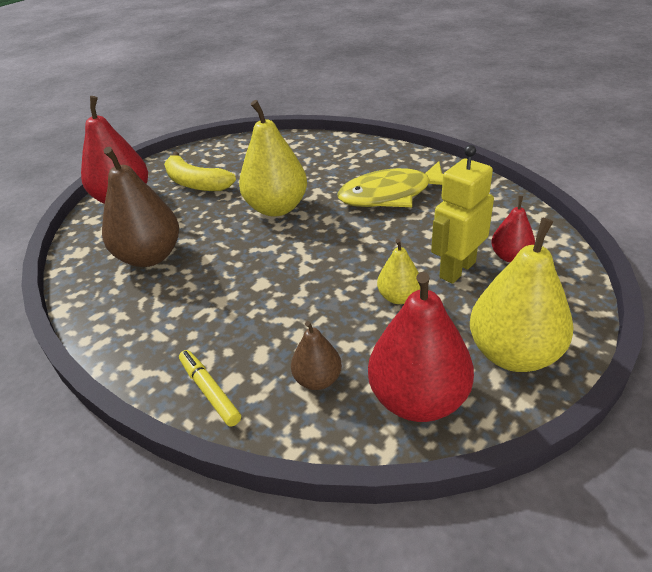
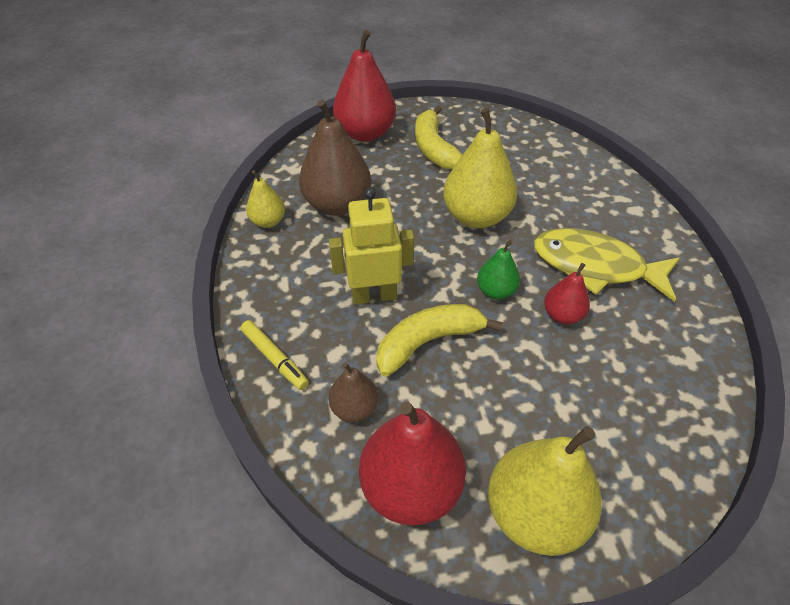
camera: 35 degrees right, 10 degrees up
yellow marker [179,350,241,427] -> yellow marker turned 135 degrees clockwise [240,320,309,390]
yellow pear [377,239,420,304] -> yellow pear moved to [246,170,285,228]
yellow robot [431,145,494,284] -> yellow robot moved to [329,188,414,305]
red pear [491,196,535,262] -> red pear moved to [544,263,590,324]
none -> yellow banana [376,304,503,377]
none -> green pear [477,240,520,300]

